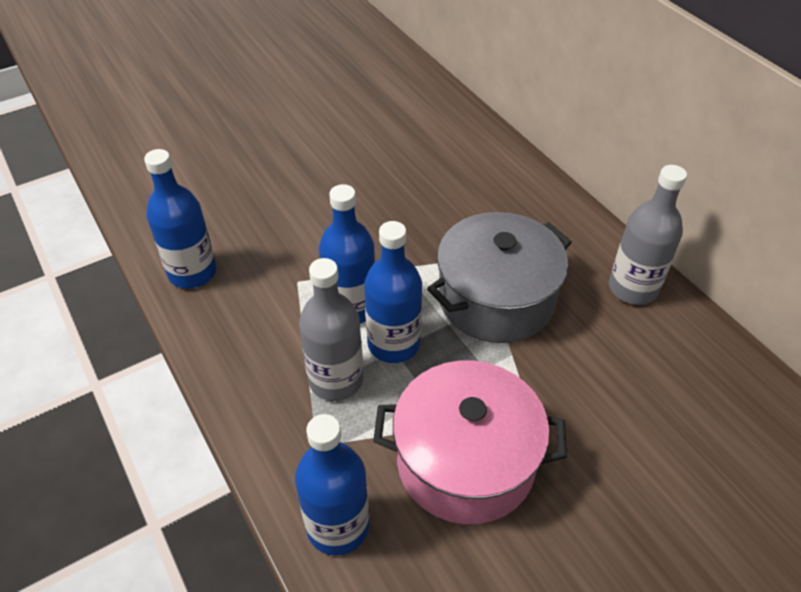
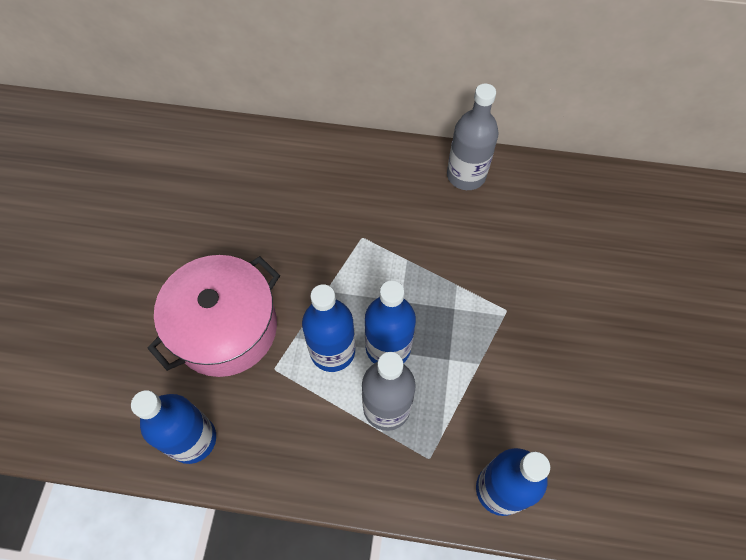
camera: 50 degrees left, 15 degrees up
pink pot [373,361,567,524] -> pink pot moved to [147,255,280,377]
grey pot [427,212,572,343] -> none

